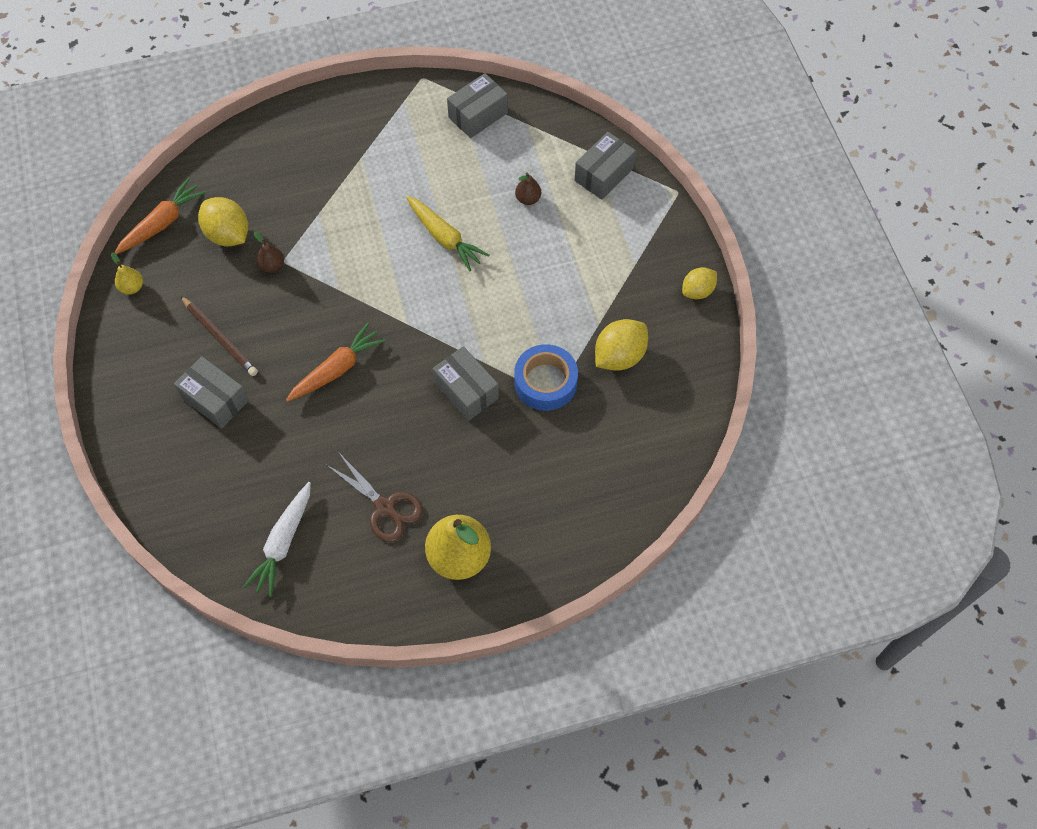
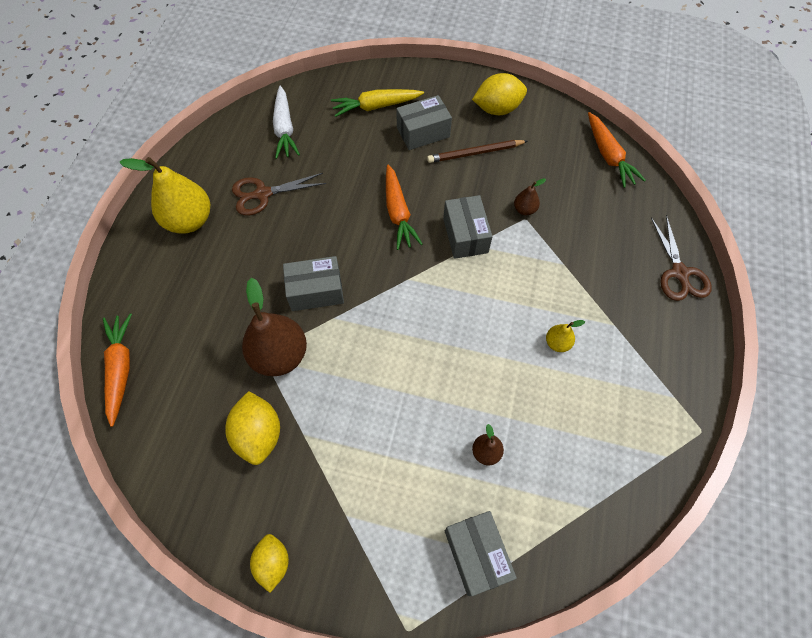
camera: 120 degrees right, 0 degrees up
yellow pear [111,253,143,295] -> yellow pear moved to [546,320,585,352]
yellow lemon [198,197,248,246] -> yellow lemon moved to [472,73,527,115]
white carrot [243,482,311,597] -> white carrot turned 150 degrees counterclockwise [273,86,300,159]
yellow carrot [406,196,489,271] -> yellow carrot moved to [331,89,424,117]
grey box [447,73,508,138] -> grey box moved to [443,195,493,259]
blue tape [514,344,578,411] -> brown pear [242,278,307,376]
none -> orange carrot [103,313,132,427]
none -> brown scissors [651,215,712,301]

